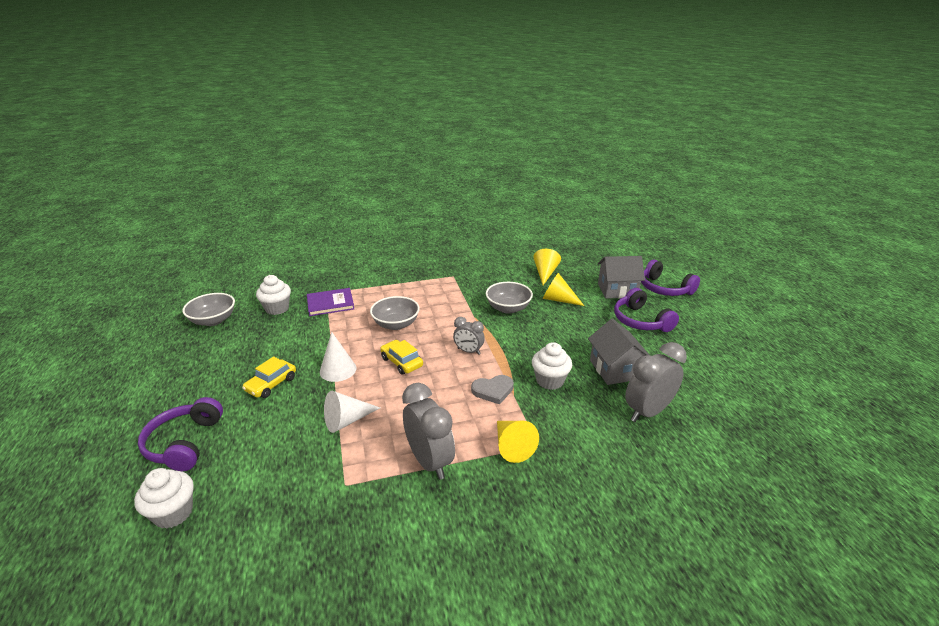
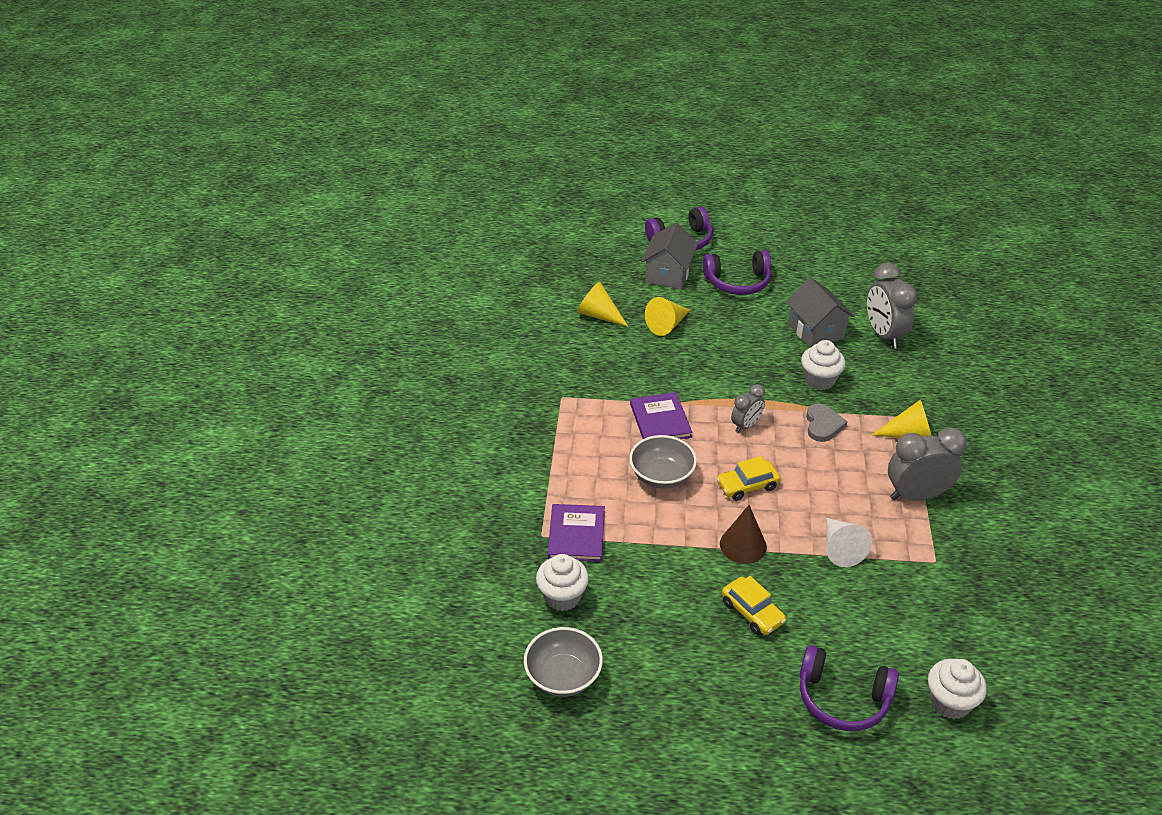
camera: 70 degrees left, 10 degrees up
white cone [320,332,357,382] -> brown cone [720,505,767,564]
grey bowl [486,282,533,314] -> none
grey house [588,319,649,385] -> grey house turned 60 degrees clockwise [786,278,854,348]
none -> purple book [630,392,692,439]

